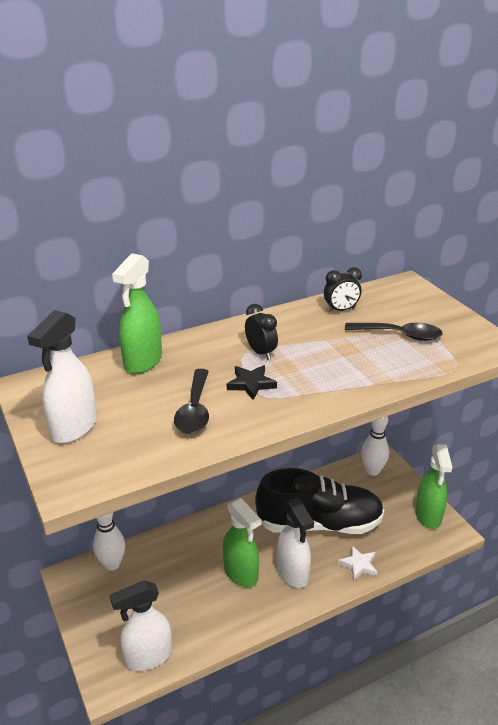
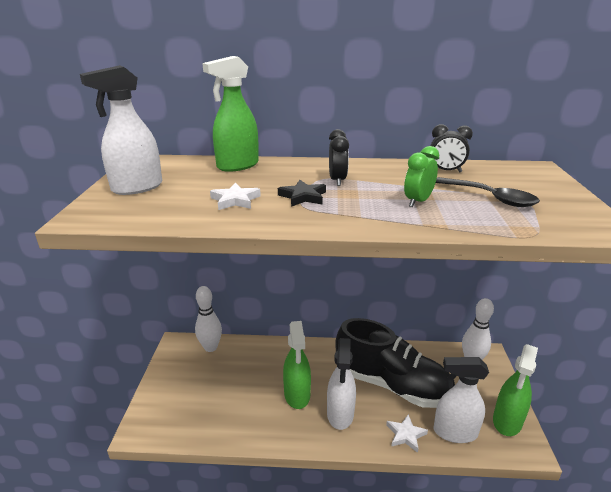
camera: 30 degrees right, 5 degrees down
white spray bottle [110,580,172,671] -> white spray bottle moved to [434,357,489,443]
black spoon [174,369,209,434] -> white star [210,183,261,210]
none -> green clock [404,146,439,207]

